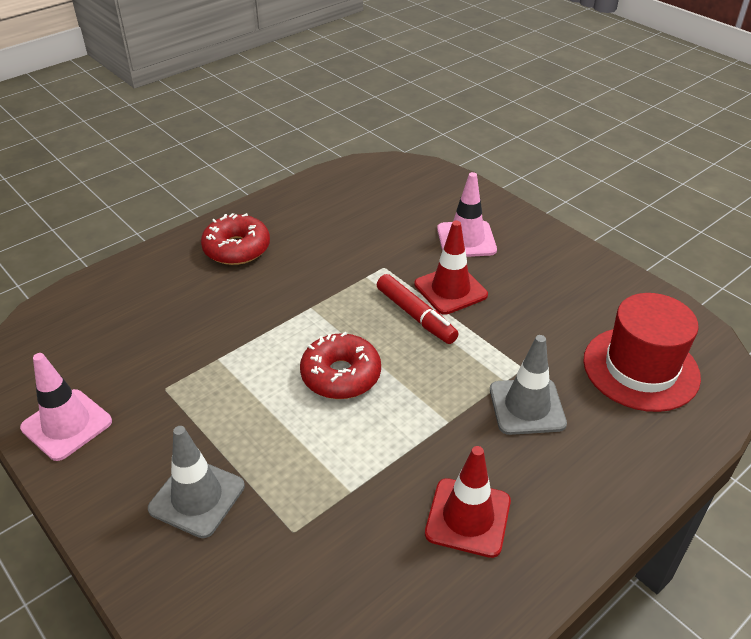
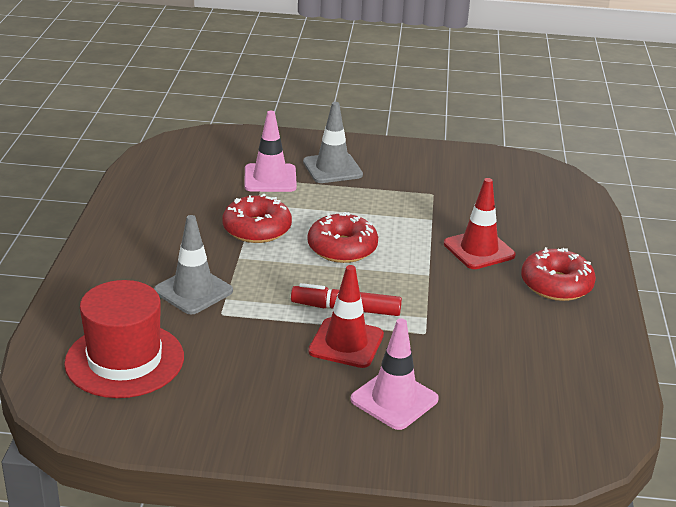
camera: 135 degrees right, 10 degrees down
pink traffic cone [20,353,112,461] -> pink traffic cone moved to [244,111,297,192]
red traffic cone [425,446,511,558] -> red traffic cone moved to [444,178,516,269]
none -> red donut [222,194,292,243]

